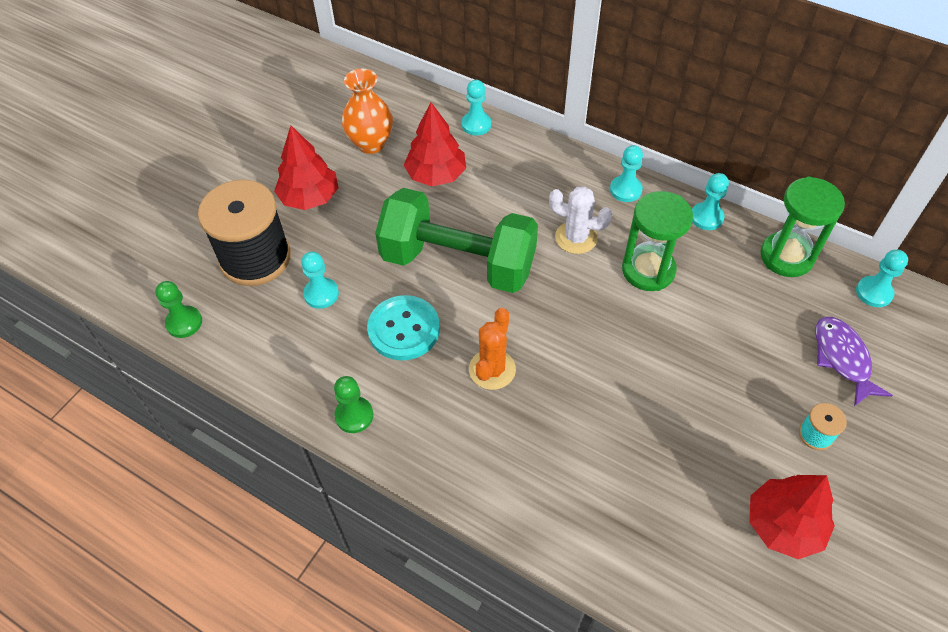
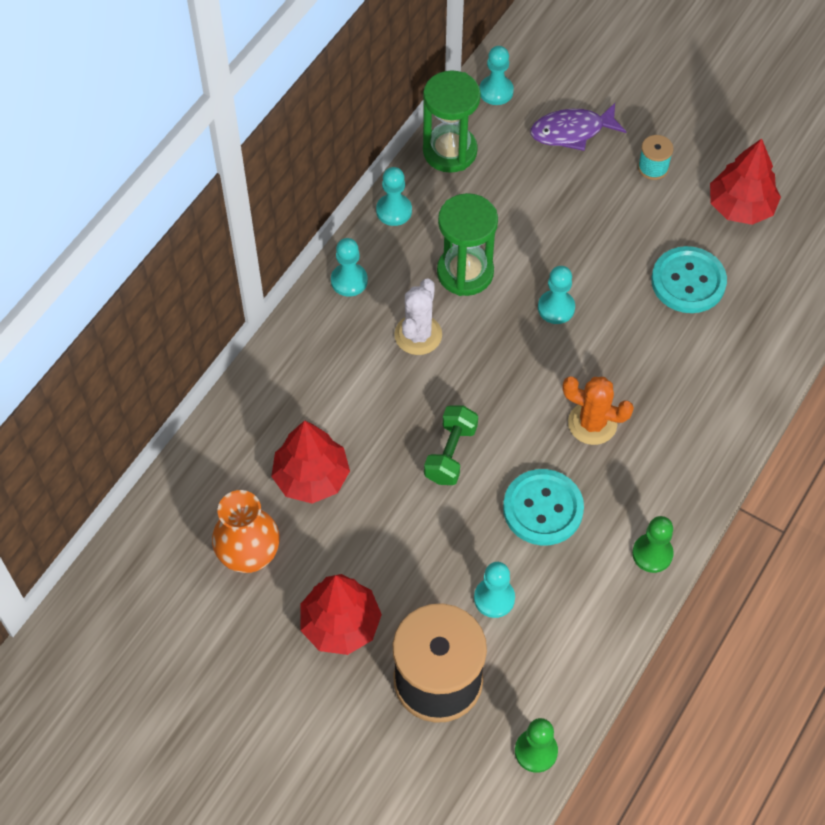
camera: 90 degrees left, 5 degrees up
green dumbbell [375,188,538,293] -> green dumbbell [424,406,478,485], size x0.45
turquoise pawn [461,80,491,135] -> turquoise pawn moved to [538,266,575,324]
none -> turquoise button [651,246,727,313]

